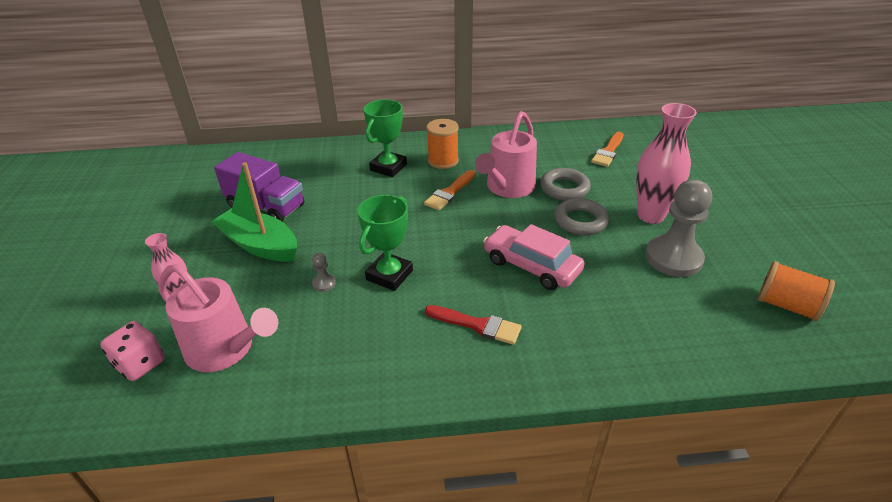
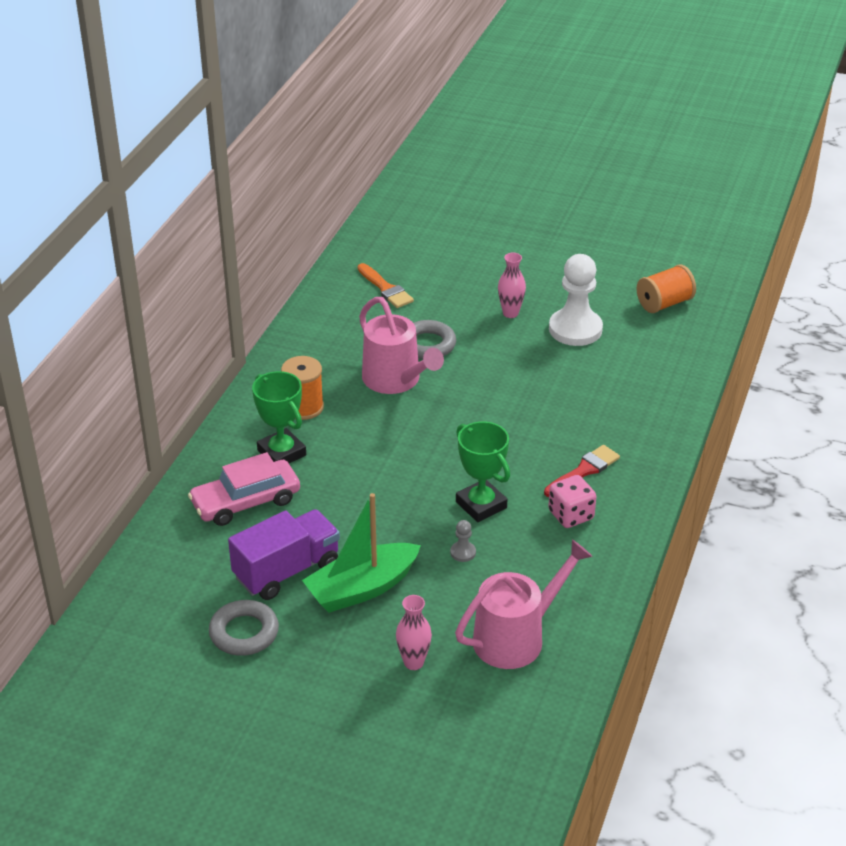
camera: 65 degrees left, 0 degrees up
pink dice [100,321,165,381] -> pink dice moved to [548,475,596,528]
orange brush [424,170,475,210] -> none
pink car [483,224,585,290] -> pink car moved to [188,452,300,526]
grey ring [554,198,609,235] -> grey ring moved to [209,600,279,656]
pink vase [636,103,697,224] -> pink vase [498,253,526,318], size x0.56
grey pawn [645,180,712,277] -> white pawn [549,254,603,346]

